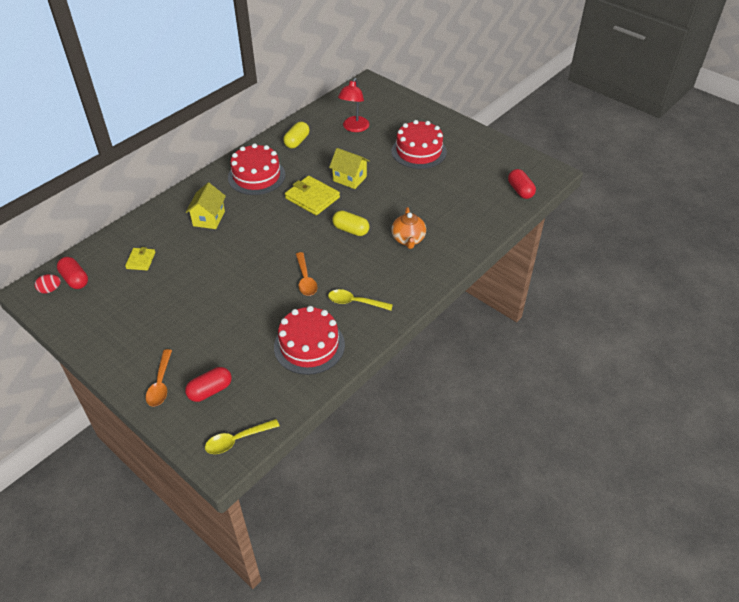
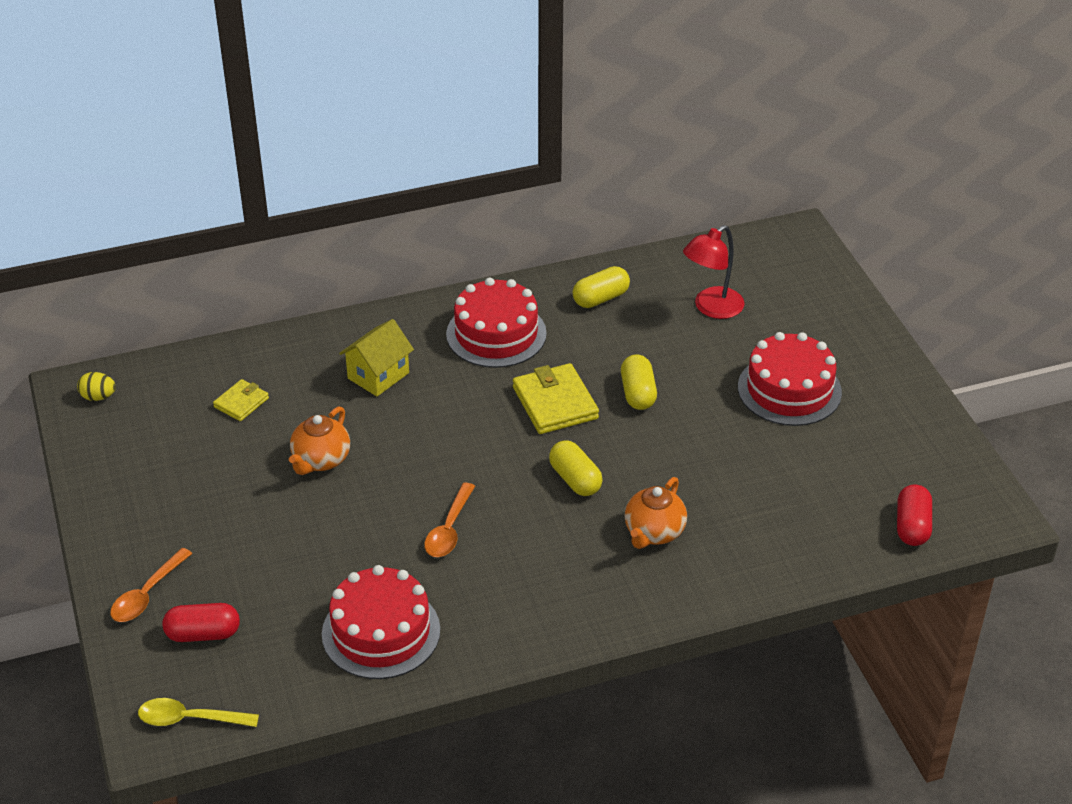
camera: 30 degrees right, 5 degrees down
red egg [35,274,61,294] -> yellow egg [77,372,116,401]
red capsule [57,257,88,289] -> none
yellow spoon [328,289,393,311] -> none
yellow house [329,148,370,189] -> yellow capsule [621,355,657,410]
none -> orange teapot [289,406,350,475]

